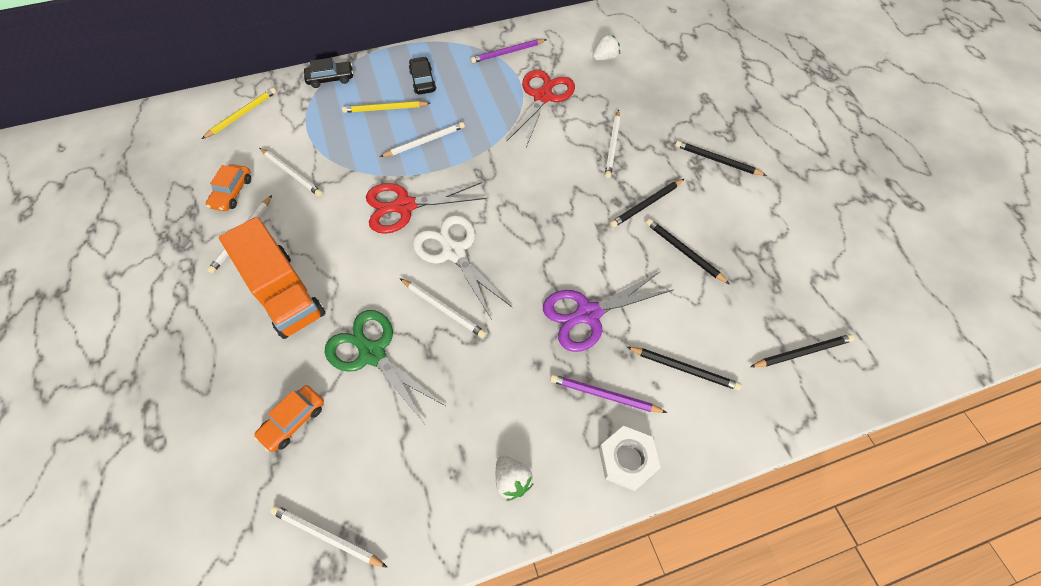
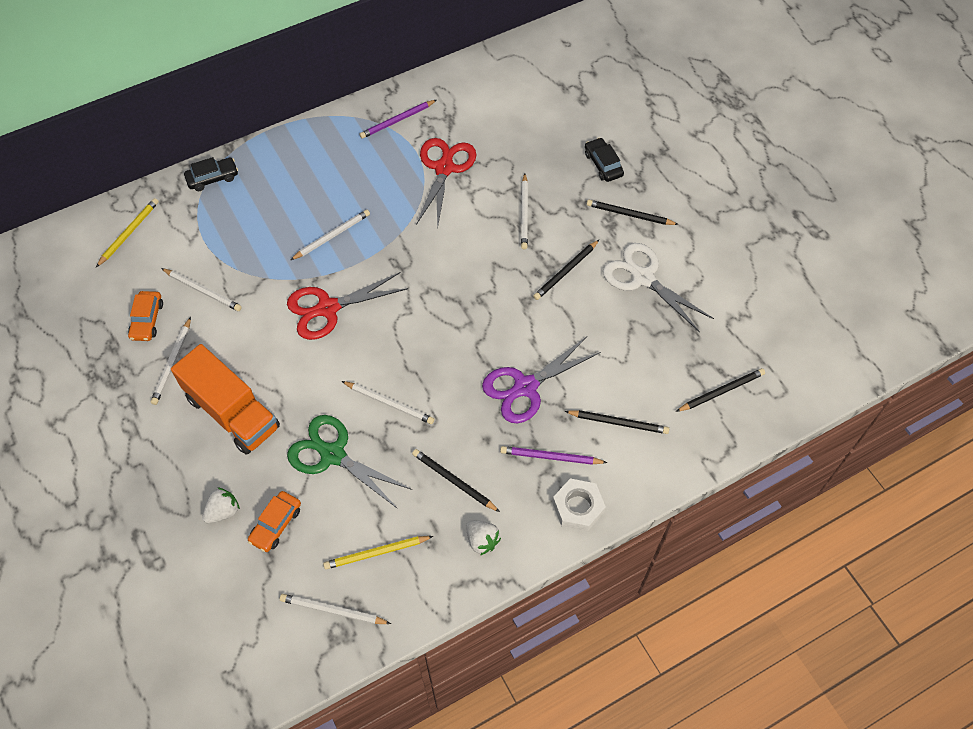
camera: 10 degrees left, 0 degrees up
yellow pencil [342,101,430,113] -> yellow pencil moved to [323,536,433,569]
black car [409,57,436,95] -> black car moved to [585,138,624,182]
white scissors [413,215,513,320] -> white scissors moved to [603,243,714,332]
white strawberry [593,34,620,61] -> white strawberry moved to [202,487,240,523]
black pencil [646,219,730,285] -> black pencil moved to [412,449,500,512]

